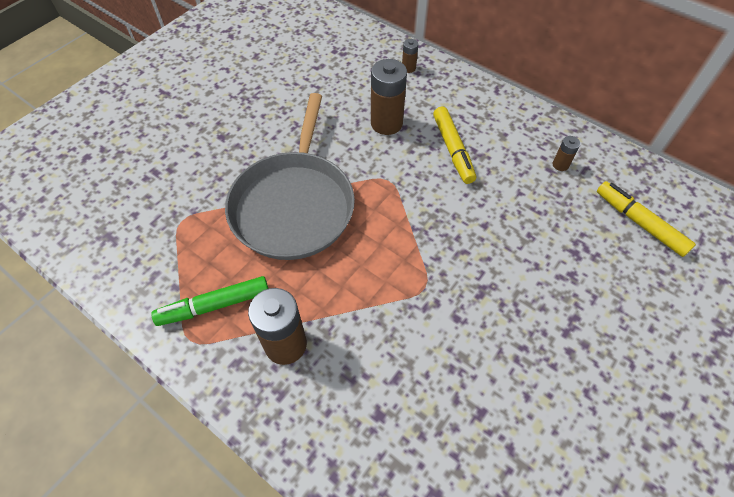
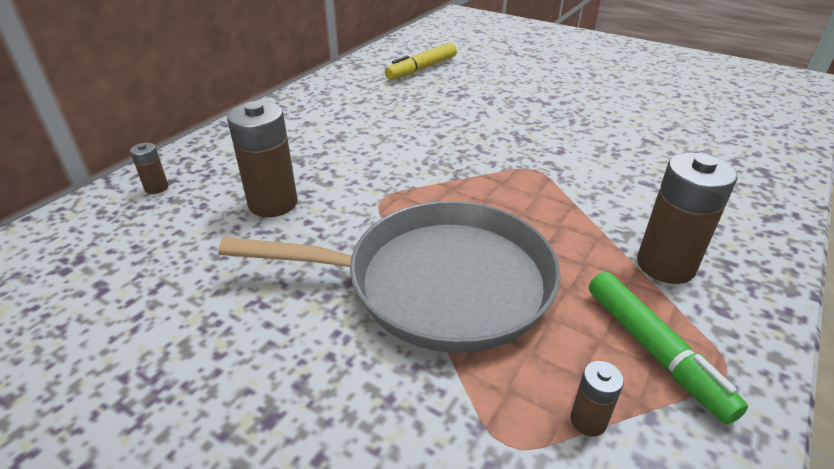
camera: 95 degrees left, 20 degrees down
yellow marker [433,107,476,184] -> none
brown battery [553,136,581,171] -> brown battery moved to [570,361,624,437]

